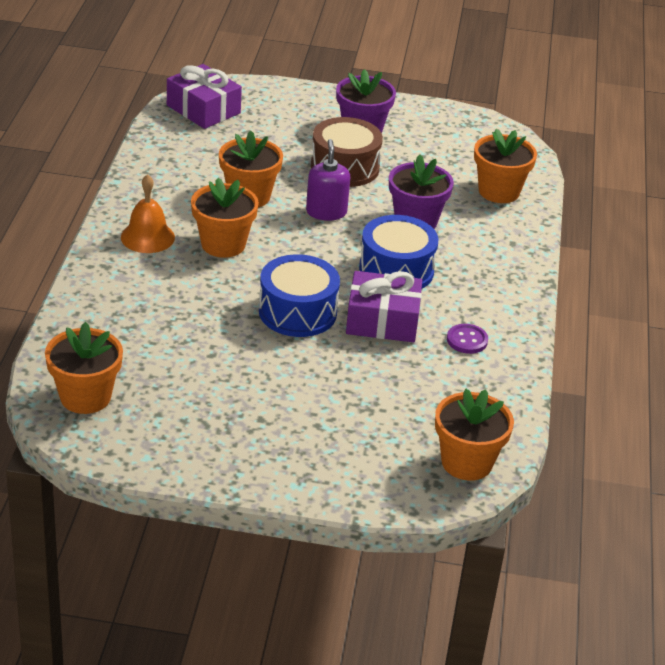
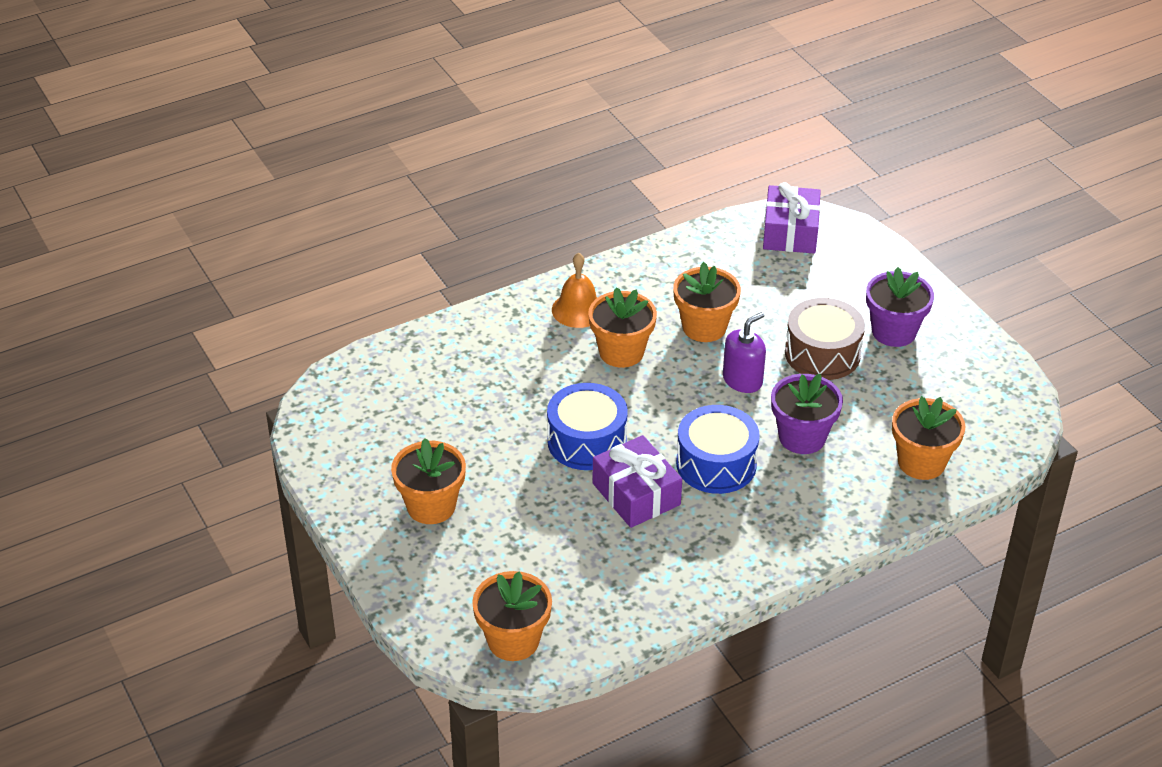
camera: 55 degrees right, 5 degrees up
orange flower pot [45,322,123,414] -> orange flower pot moved to [391,438,466,524]
purple button [447,324,488,354] -> none

